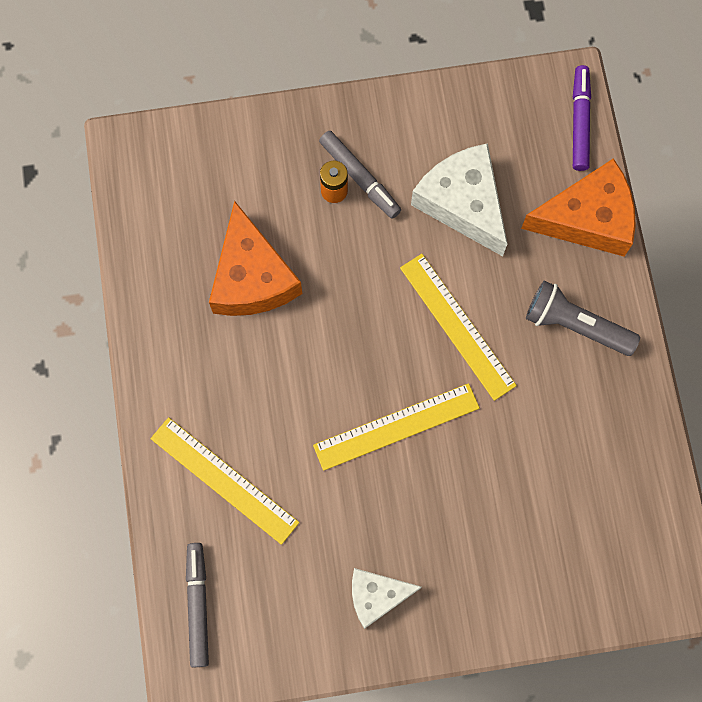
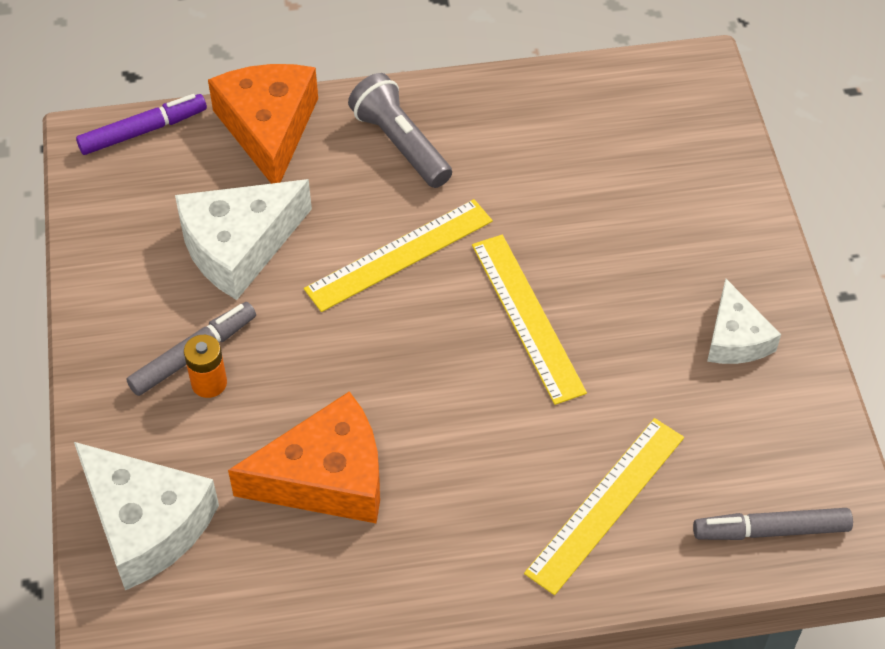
camera: 90 degrees left, 20 degrees down
grey flashlight [526,281,640,356] -> grey flashlight turned 120 degrees clockwise [348,73,452,188]
purple marker [573,65,591,171] -> purple marker turned 150 degrees clockwise [76,94,207,155]
none -> white cheese [74,442,219,590]

